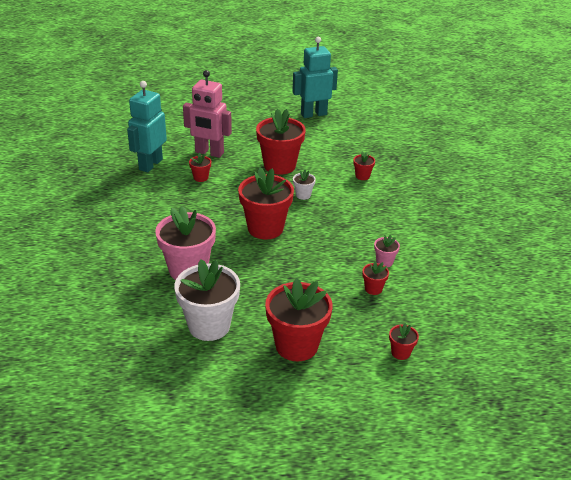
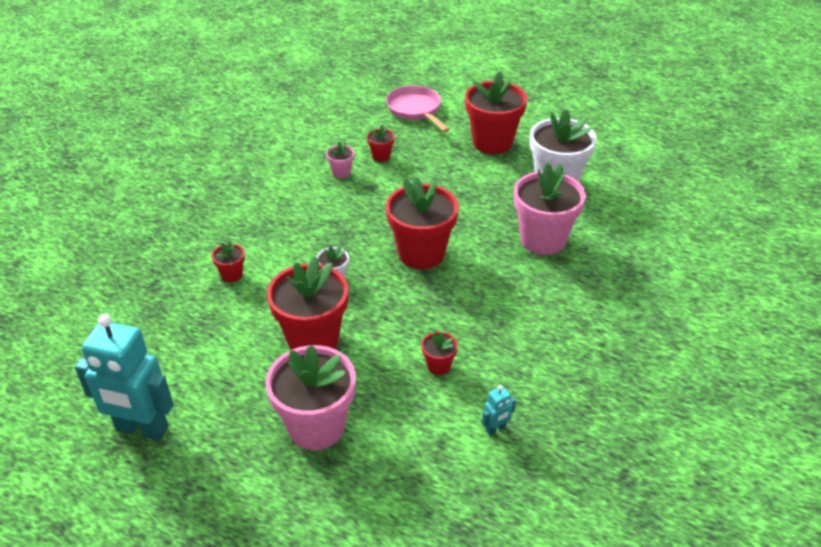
camera: 145 degrees left, 5 degrees up
turquoise robot [127,81,167,172] -> turquoise robot [482,385,516,436], size x0.41
pink robot [183,70,232,158] -> none
red flower pot [389,323,419,360] -> pink pan [386,85,450,132]
none -> pink flower pot [265,345,356,450]

